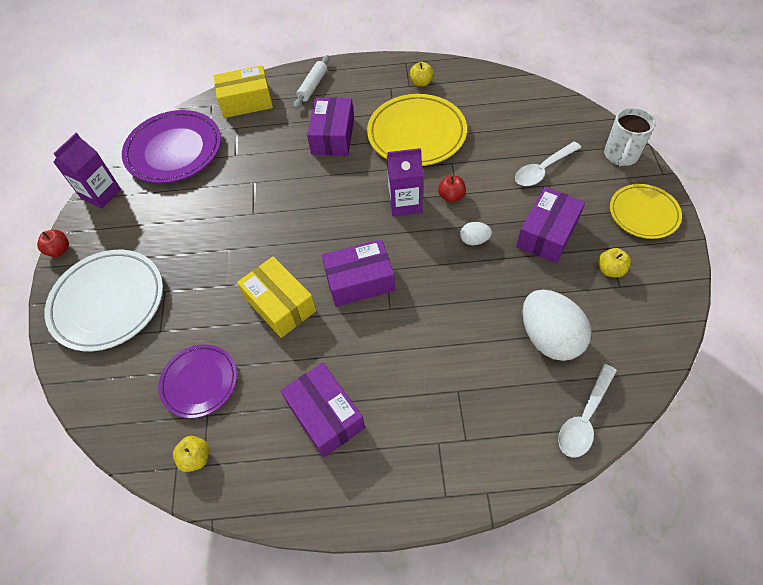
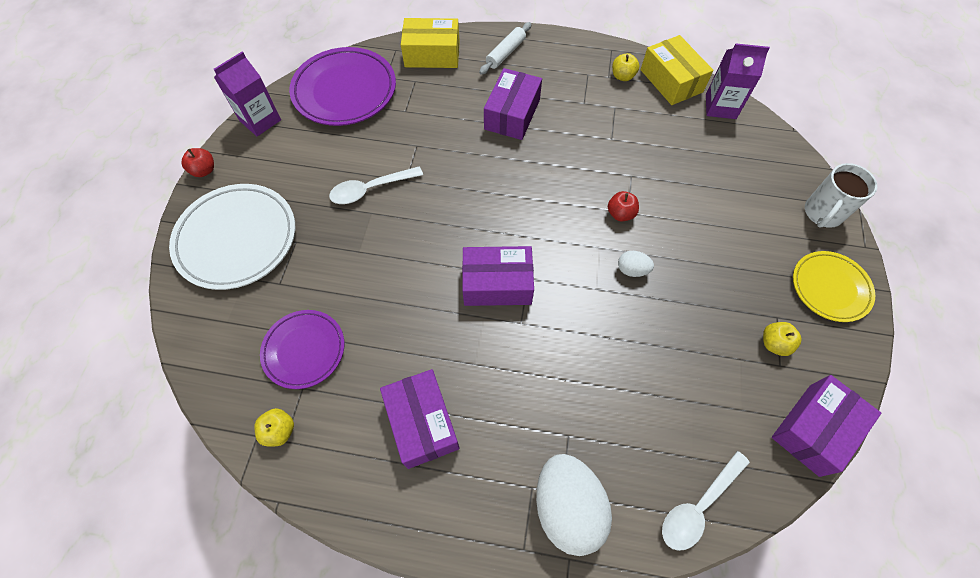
camera: 10 degrees right, 5 degrees up
yellow box [237,256,316,338] -> yellow box moved to [641,35,713,105]
yellow plate [367,94,467,166] -> none
purple carton [387,148,423,217] -> purple carton moved to [706,43,770,119]
white spoon [515,141,581,186] -> white spoon moved to [329,166,423,204]
purple box [516,187,585,263] -> purple box moved to [772,375,881,477]
white egg [522,290,591,361] -> white egg moved to [536,454,612,556]

